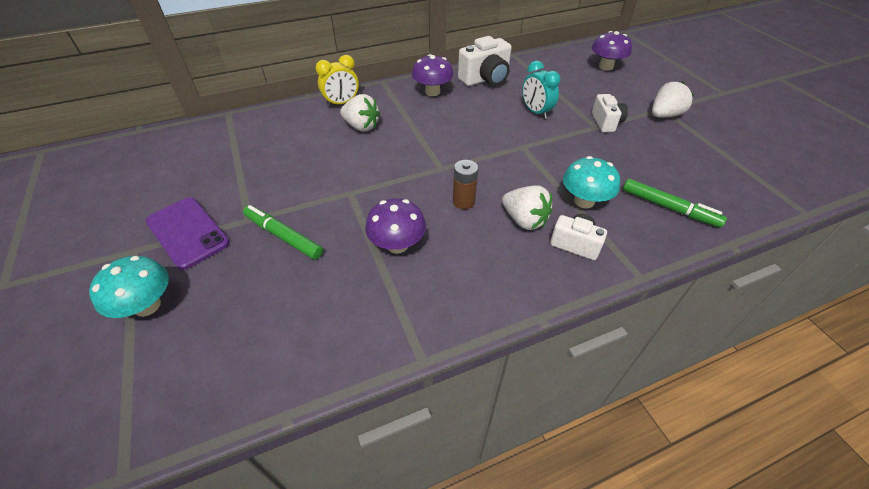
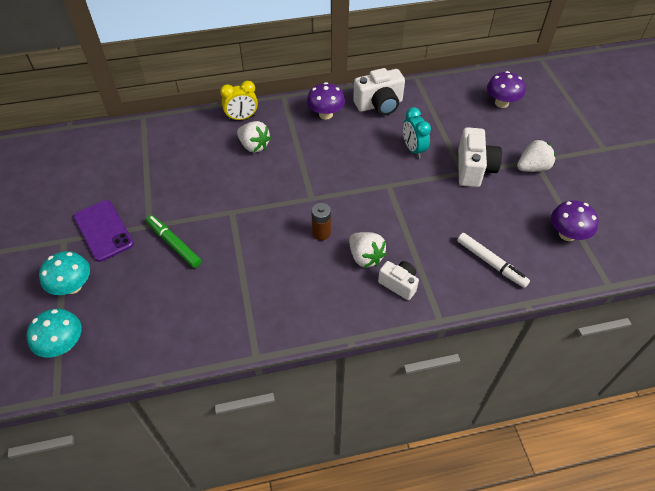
camera: 10 degrees right, 5 degrees up
purple mushroom [365,198,426,254] -> purple mushroom moved to [551,200,598,241]
turquoise mushroom [563,156,620,209] -> turquoise mushroom moved to [27,309,82,358]
white camera [592,94,628,132] -> white camera [458,127,502,187], size x1.59
green marker [623,179,727,228] -> white marker [457,233,530,288]

